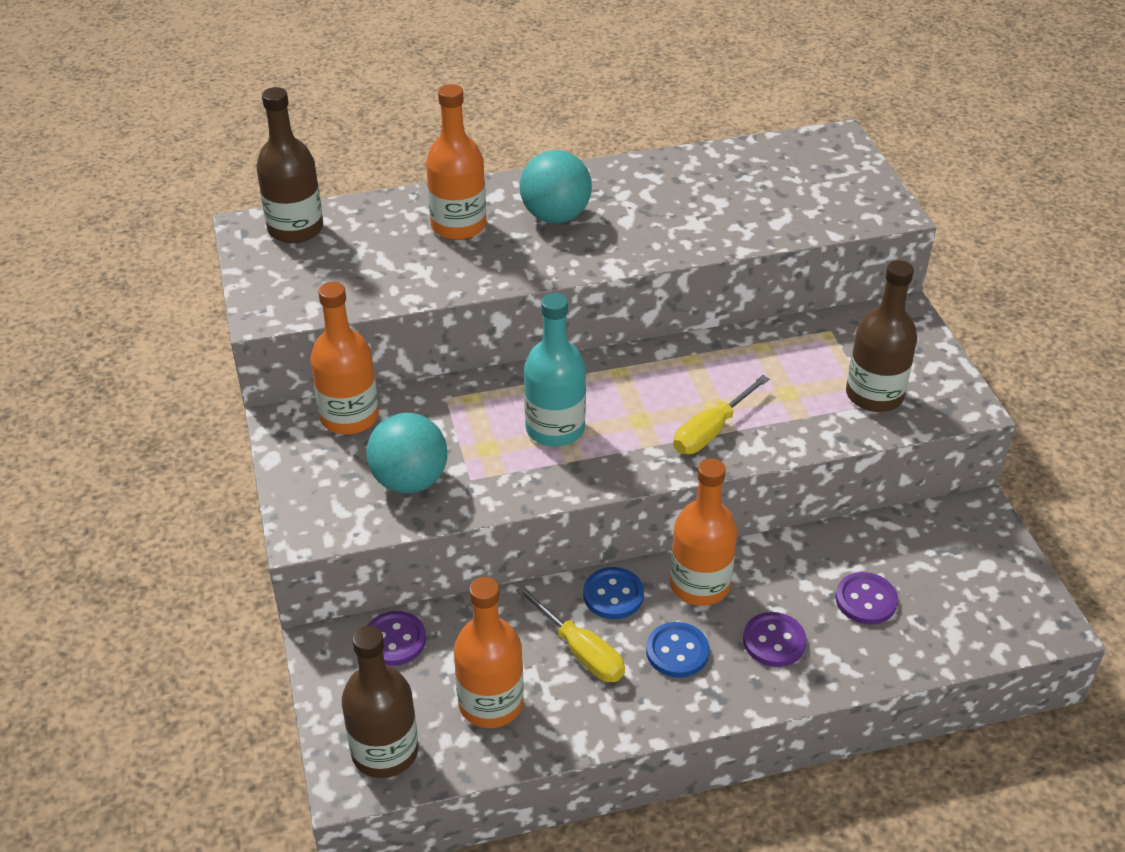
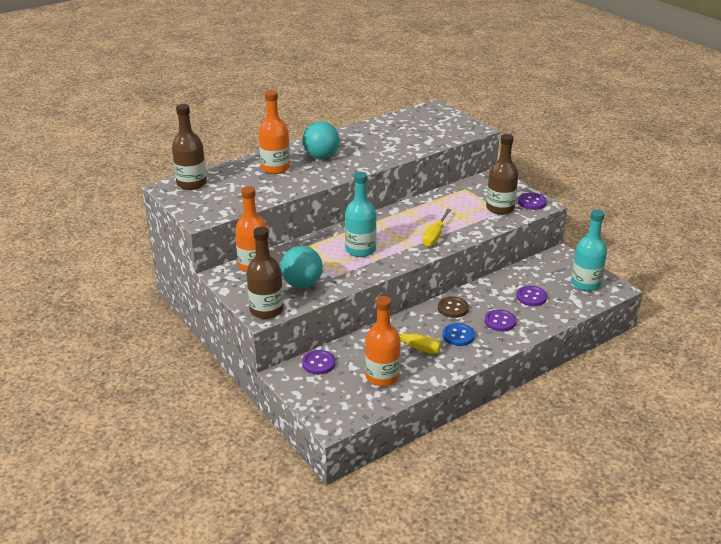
camera: 20 degrees left, 10 degrees down
brown bottle [342,626,418,778] -> brown bottle moved to [246,227,284,319]
blue button [583,567,644,619] -> none
orange bottle [670,458,737,606] -> brown button [438,297,469,318]
none -> purple button [518,193,547,210]
none -> turquoise bottle [571,210,607,291]

